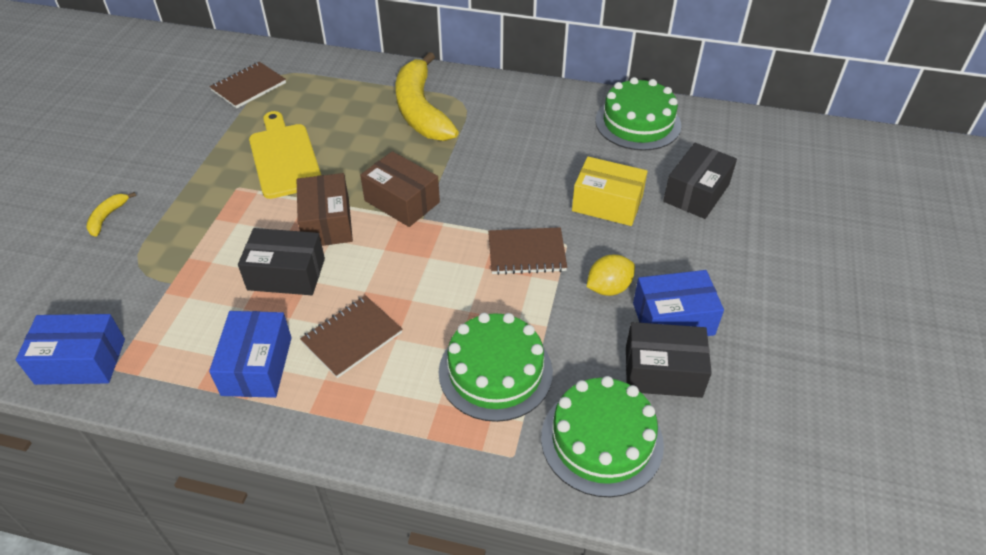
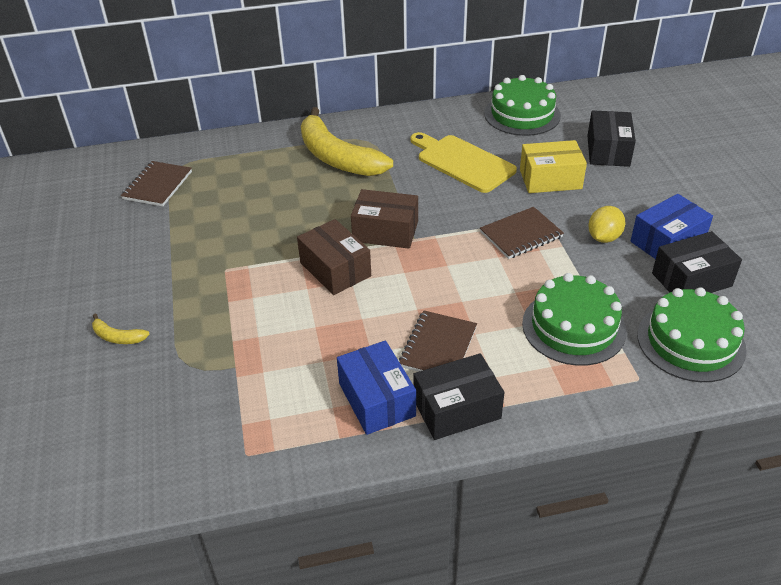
camera: 25 degrees left, 5 degrees down
blue box [16,314,125,385] -> none
yellow banana [86,192,136,237] -> yellow banana turned 60 degrees counterclockwise [92,313,149,344]
black box [238,228,325,295] -> black box moved to [414,353,505,440]
yellow cutting board [249,111,321,199] -> yellow cutting board moved to [410,132,517,193]

